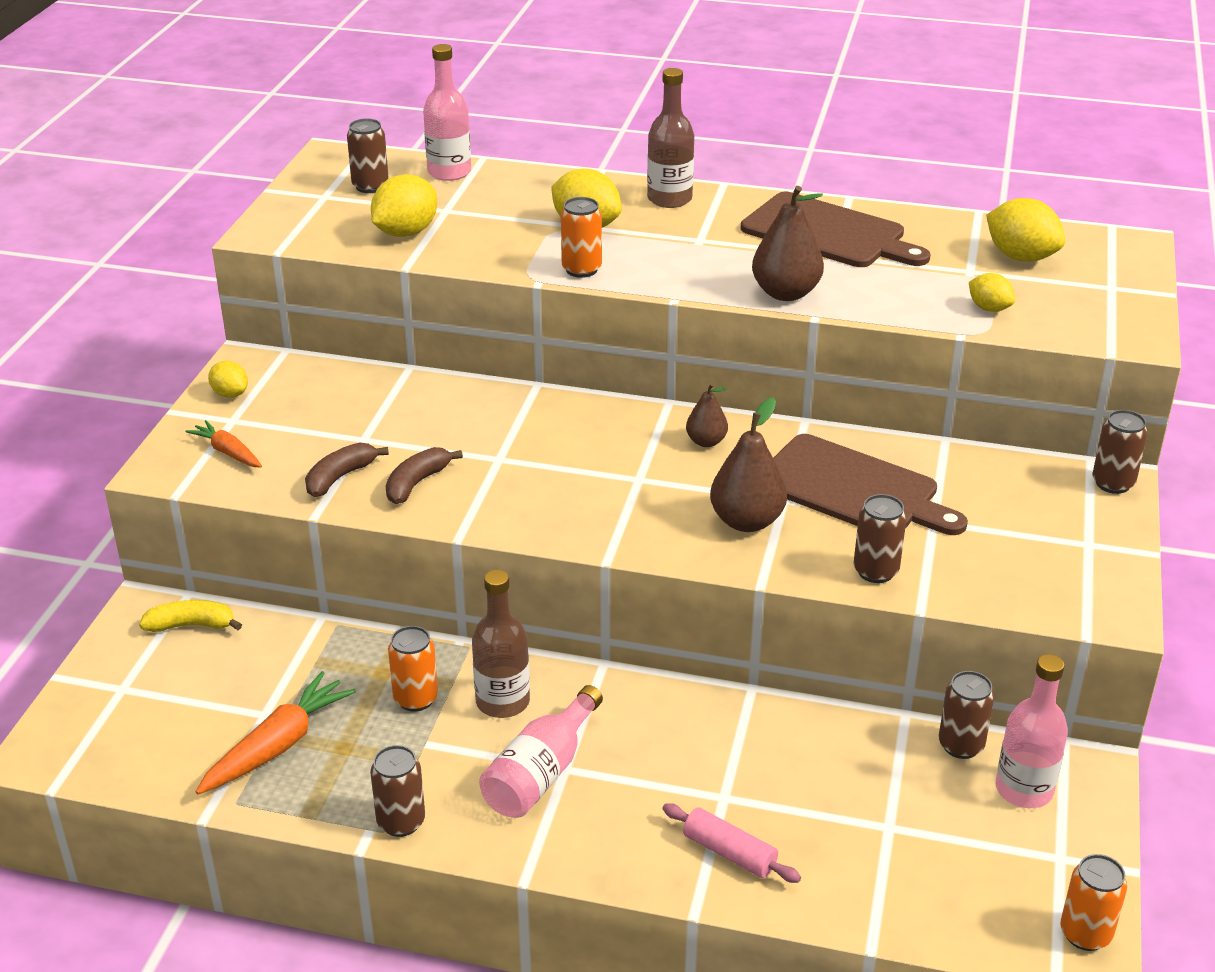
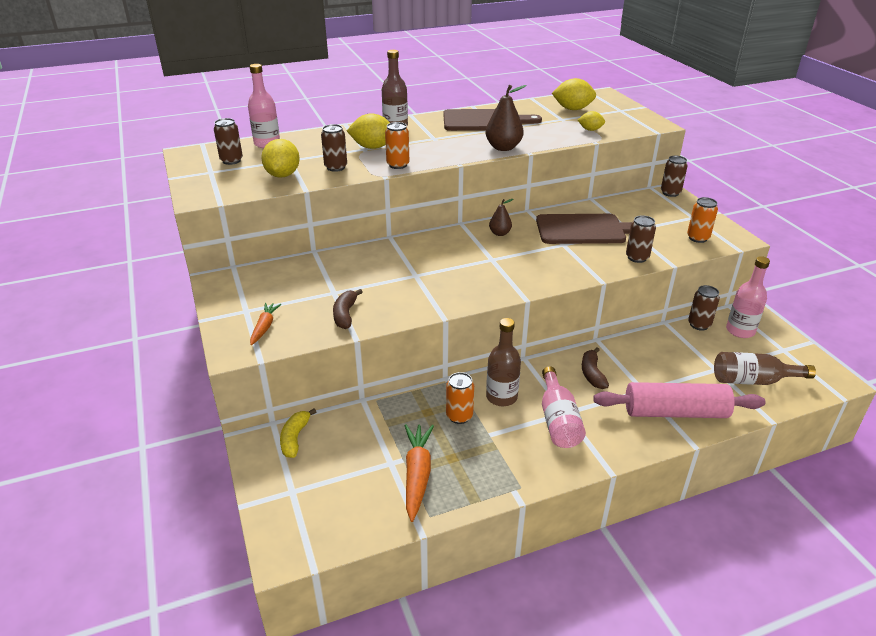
camera: 35 degrees left, 0 degrees up
yellow banana [139,600,242,632] -> yellow banana turned 45 degrees counterclockwise [280,408,316,458]
orange carrot [185,420,262,468] -> orange carrot turned 90 degrees clockwise [250,303,281,345]
yellow lemon [208,361,248,398] -> none
brown can [370,745,425,837] -> brown can moved to [321,124,347,172]
brown banana [386,447,463,504] -> brown banana moved to [582,347,609,389]
pink rolling pin [662,803,801,883] -> pink rolling pin [593,382,765,418], size x1.93
brown pear [710,397,787,532] -> none
orange can [1060,854,1127,951] -> orange can moved to [687,197,718,243]
none -> brown bottle [714,352,816,385]

